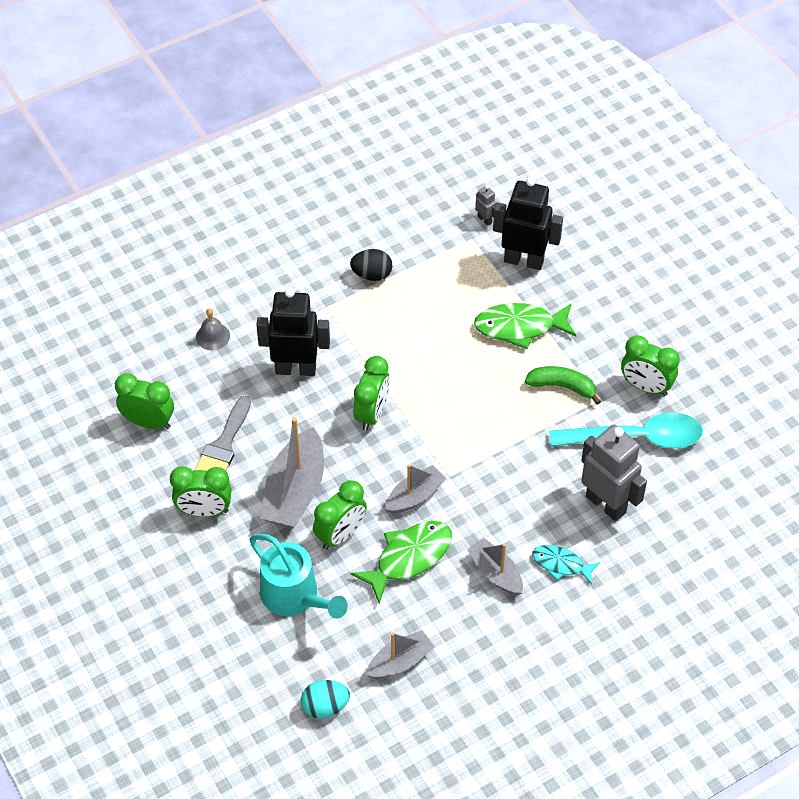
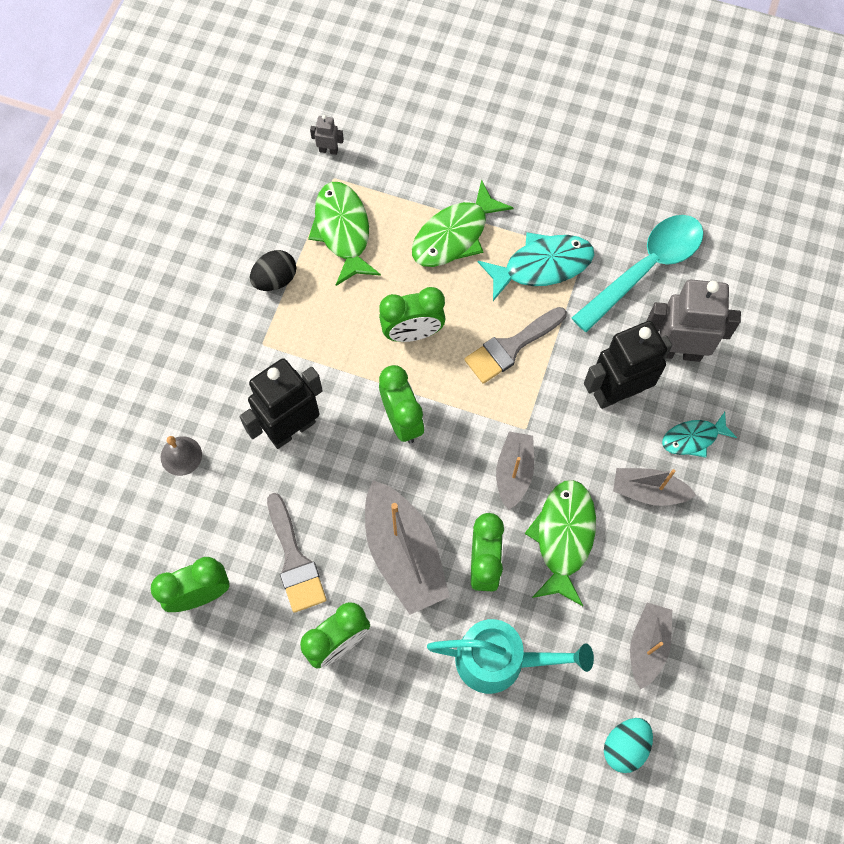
camera: 40 degrees left, 15 degrees up
black robot [493,177,563,270] -> black robot moved to [584,321,672,409]
green banana [525,366,601,405] -> turquoise fish [478,232,594,301]
green clock [621,335,680,396] -> green clock moved to [379,287,446,342]
none -> green fish [308,182,381,286]
none -> grey brush [464,307,567,384]

